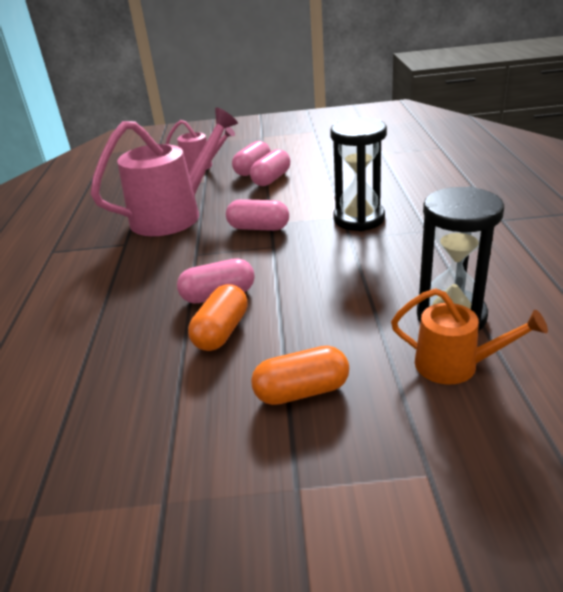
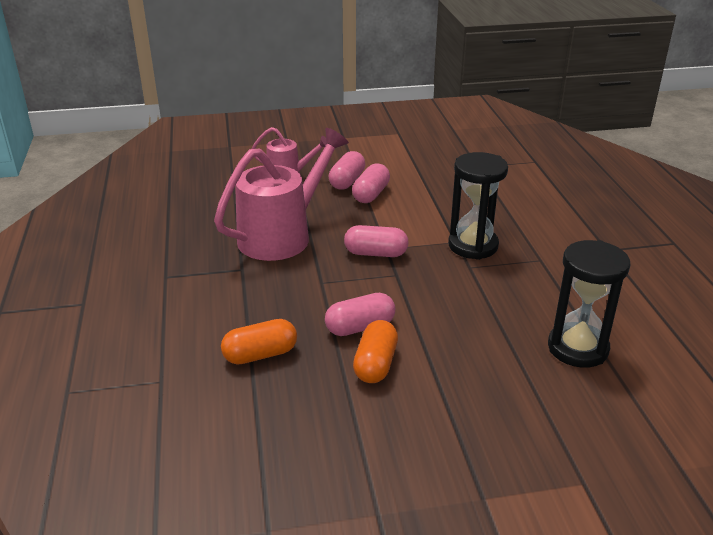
camera: 10 degrees left, 0 degrees up
orange capsule [251,346,349,405] -> orange capsule moved to [221,319,297,365]
orange watering can [391,288,548,384] -> none

